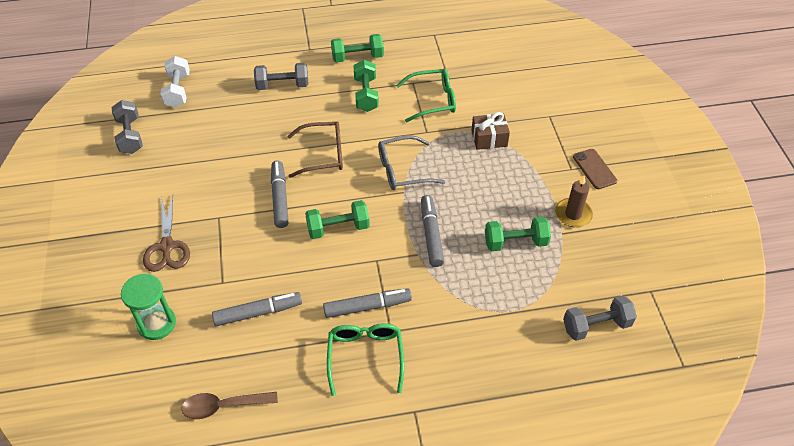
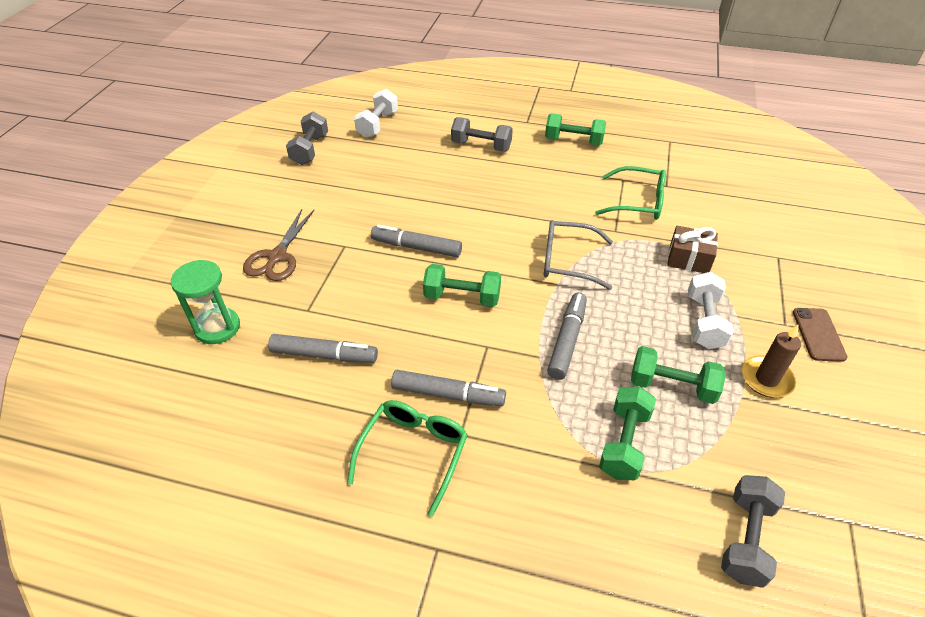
camera: 25 degrees right, 5 degrees down
brown spoon [181,392,278,419] -> none
grey marker [271,161,289,228] -> grey marker turned 90 degrees counterclockwise [371,225,462,257]
brown glasses [287,122,343,178] -> none
green dumbbell [353,60,379,112] -> green dumbbell moved to [599,386,656,480]
grey dumbbell [563,295,637,341] -> grey dumbbell turned 75 degrees counterclockwise [721,475,785,588]
none -> white dumbbell [688,272,734,349]

